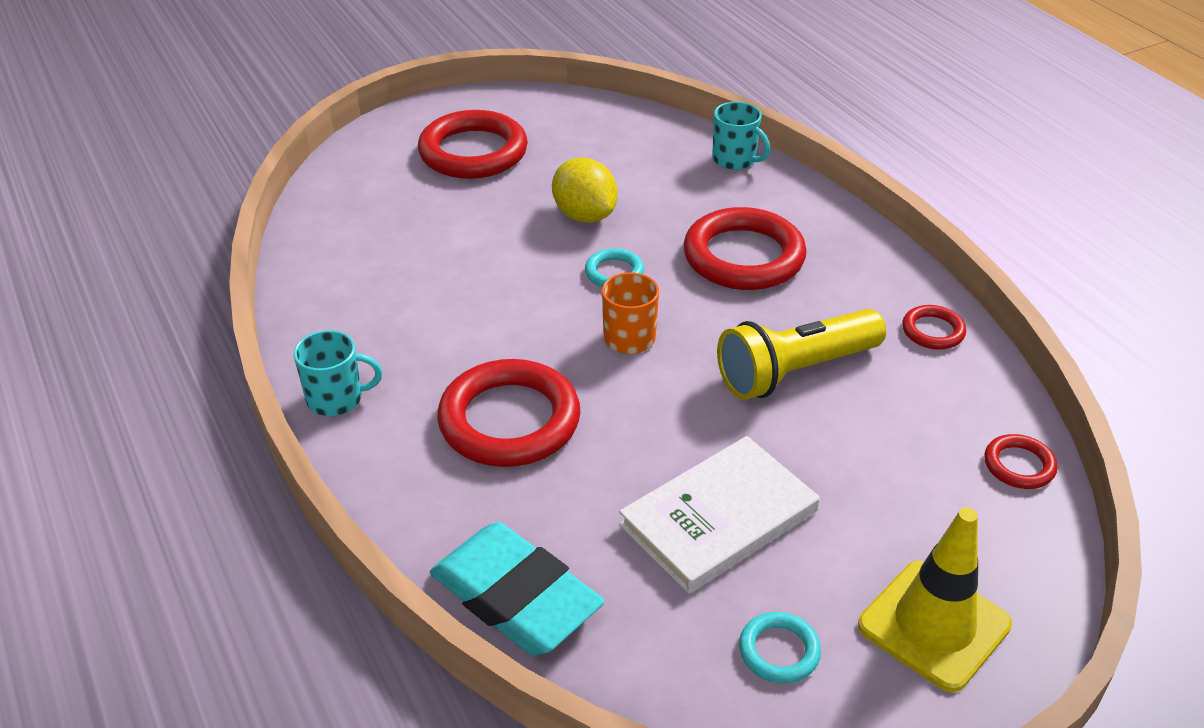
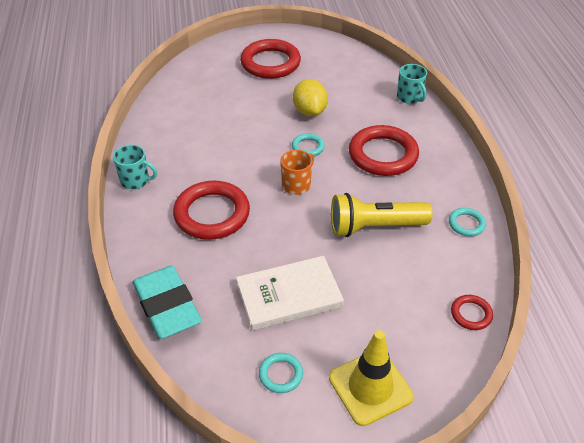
camera: 20 degrees right, 5 degrees up
red ring [902,305,966,350] -> turquoise ring [449,208,486,236]

